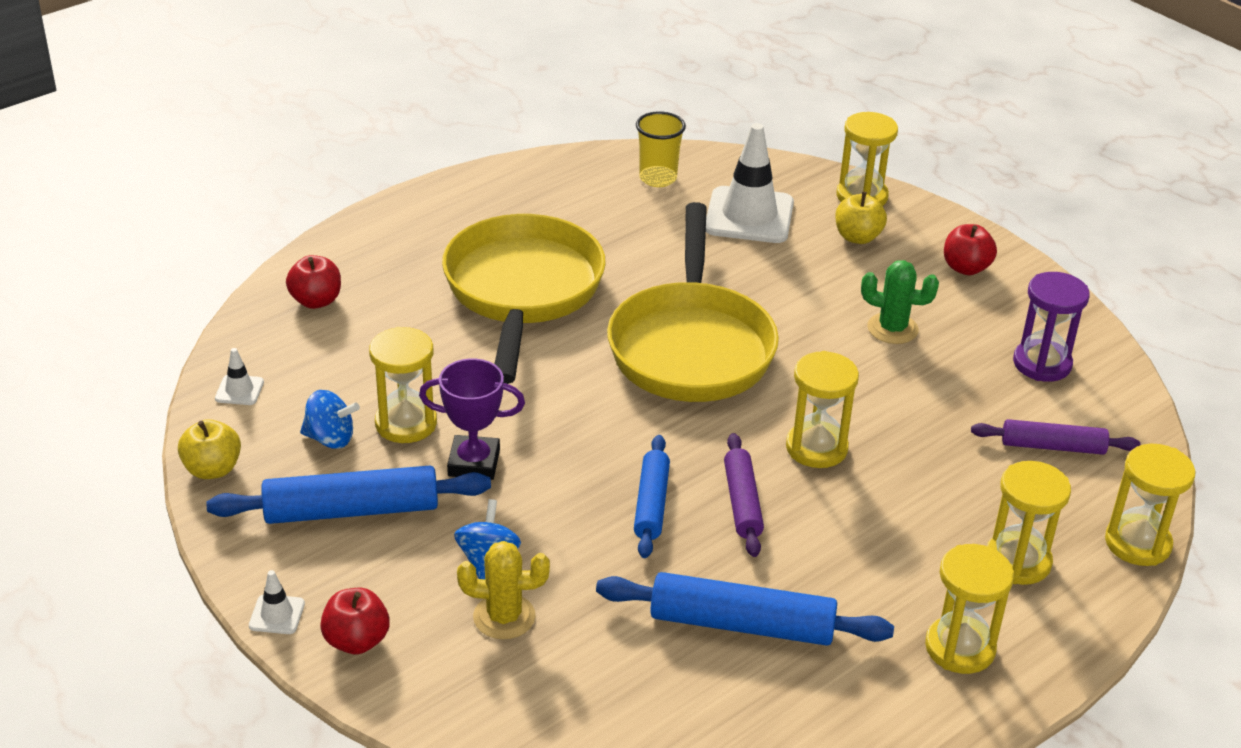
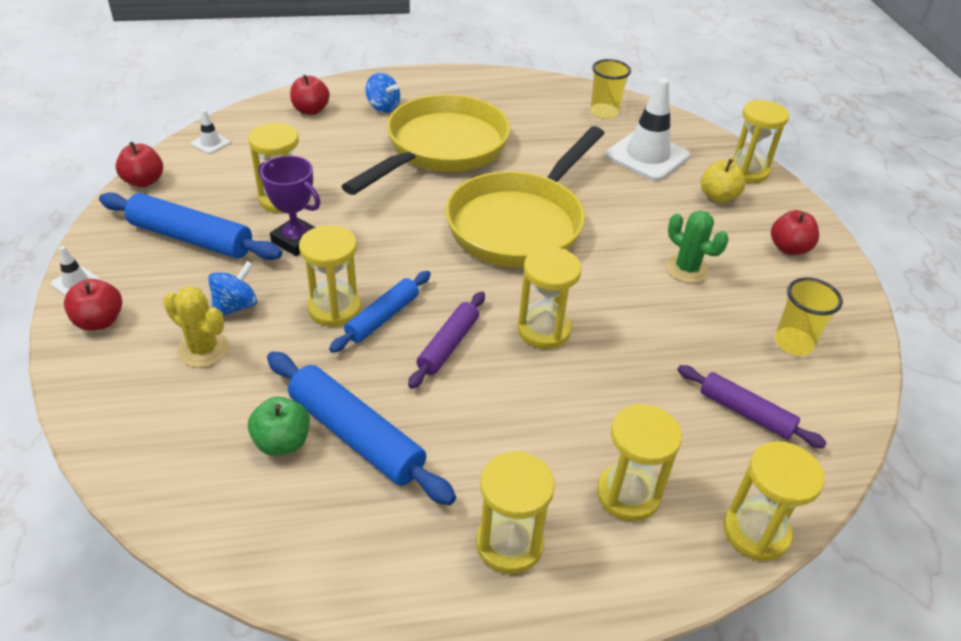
camera: 30 degrees right, 5 degrees up
yellow apple [178,419,241,479] -> red apple [116,142,163,187]
blue spinning top [300,390,360,449] -> blue spinning top moved to [365,73,400,113]
purple hourglass [1013,272,1090,382] -> yellow cup [775,277,843,356]
none -> green apple [248,396,310,456]
none -> yellow hourglass [299,225,361,327]

